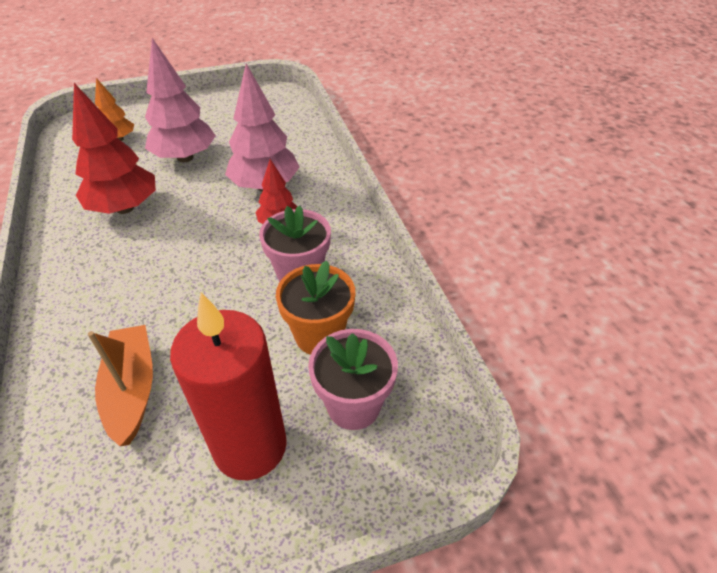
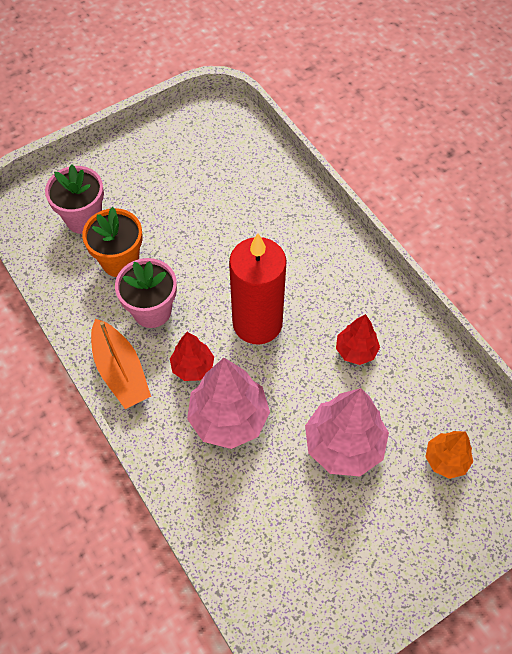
camera: 165 degrees right, 15 degrees up
red tree [72,83,156,214] -> red tree [336,314,380,365], size x0.57
orange boat [88,325,153,446] -> orange boat moved to [91,319,151,409]
red candle [170,292,287,481] -> red candle moved to [229,233,287,344]

